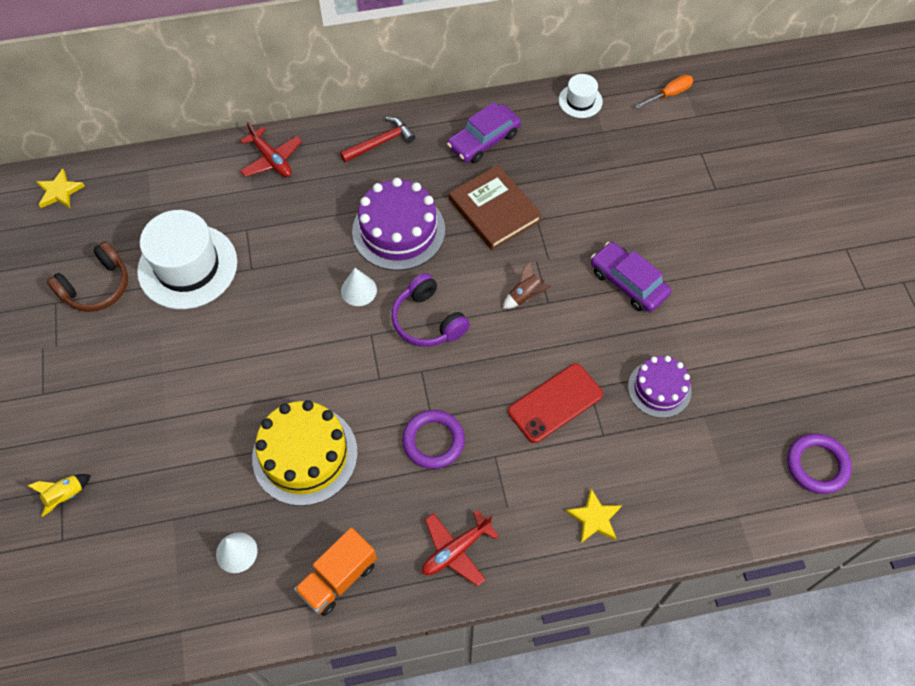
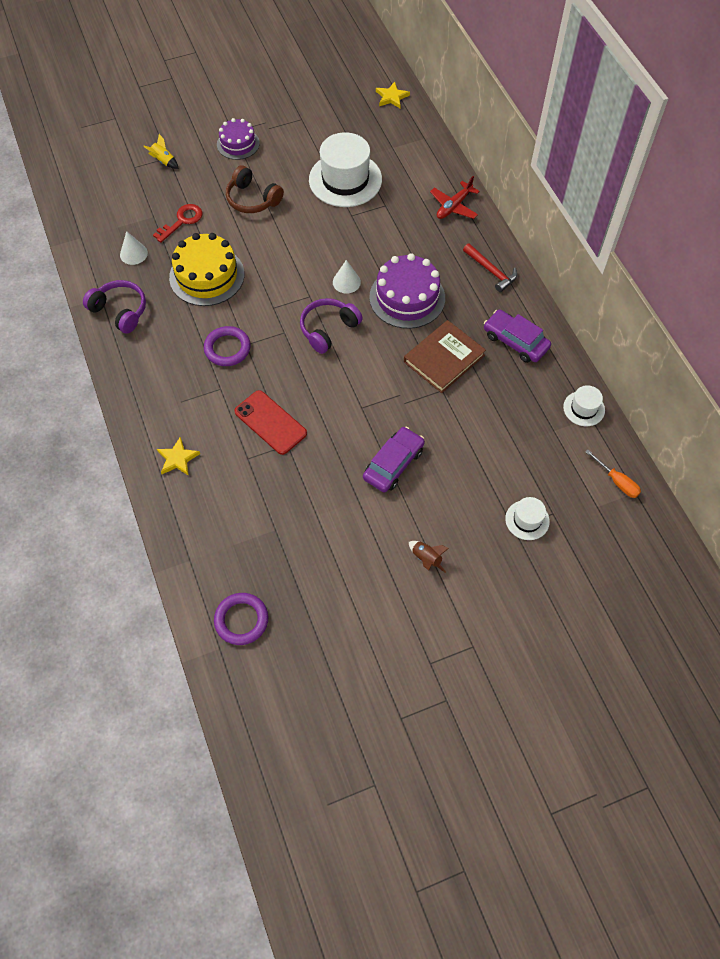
camera: 80 degrees right, 0 degrees up
brown headphones [47,241,128,312] -> brown headphones moved to [226,165,284,213]
orange truck [294,527,377,616] -> purple headphones [83,280,146,334]
red plane [422,510,499,586] -> none
brown rocket [503,262,551,309] -> brown rocket moved to [409,541,449,573]
purple cake [628,356,692,418] -> purple cake moved to [217,118,260,160]
none -> red key [153,204,203,243]
none -> white hat [505,497,550,540]

